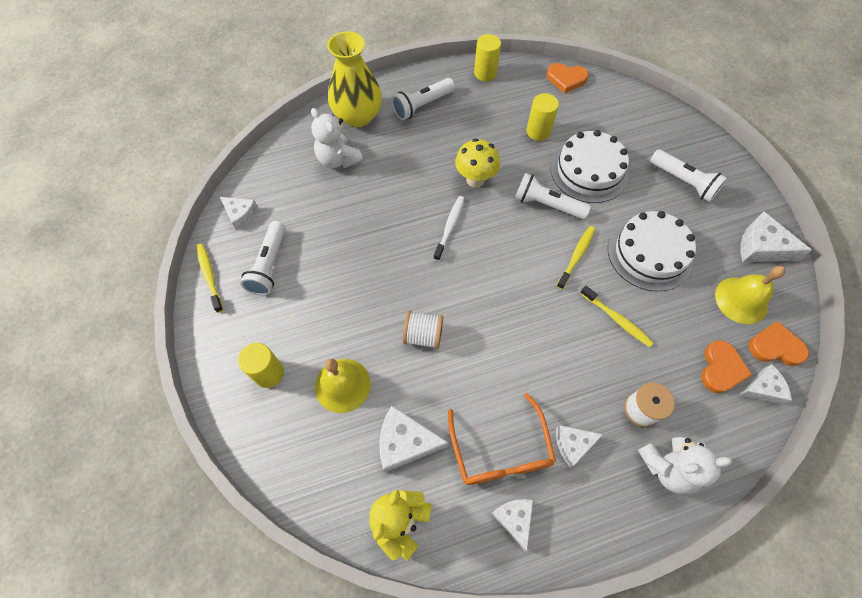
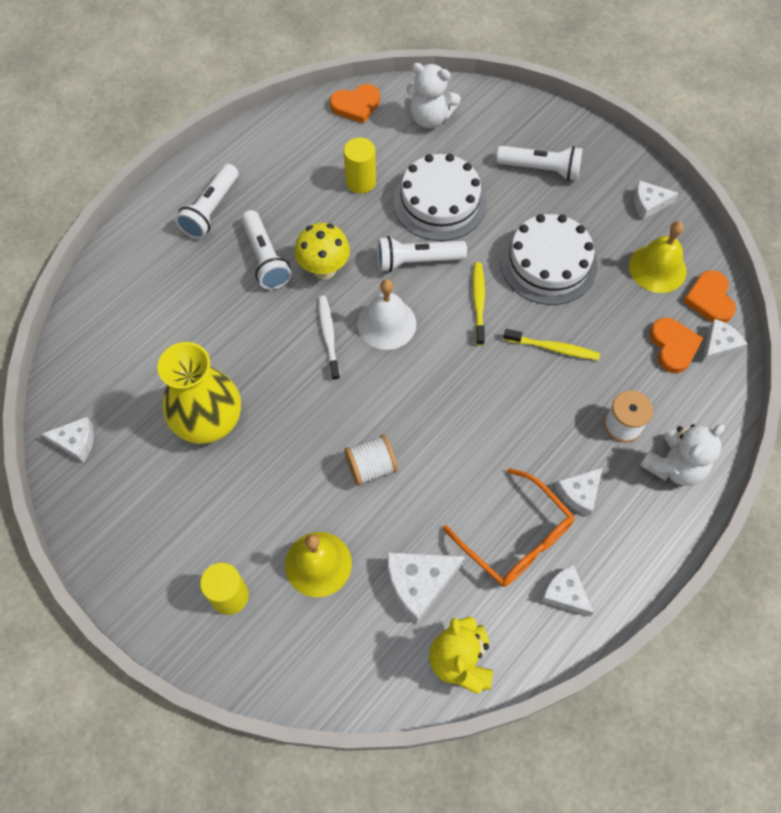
camera: 30 degrees left, 0 degrees up
yellow toothbrush [196,244,223,313] -> none
white flashlight [240,221,286,296] -> white flashlight moved to [241,210,292,290]
white teddy bear [311,108,363,168] -> white teddy bear moved to [407,63,461,128]
yellow vase [327,31,382,127] -> yellow vase moved to [158,342,241,444]
yellow cylinder [474,34,501,81] -> none
white cheese [740,212,812,262] -> white cheese [634,180,679,220], size x0.65
orange heart [749,321,809,366] -> orange heart turned 75 degrees counterclockwise [683,270,736,323]
none -> white bell [357,279,417,350]

